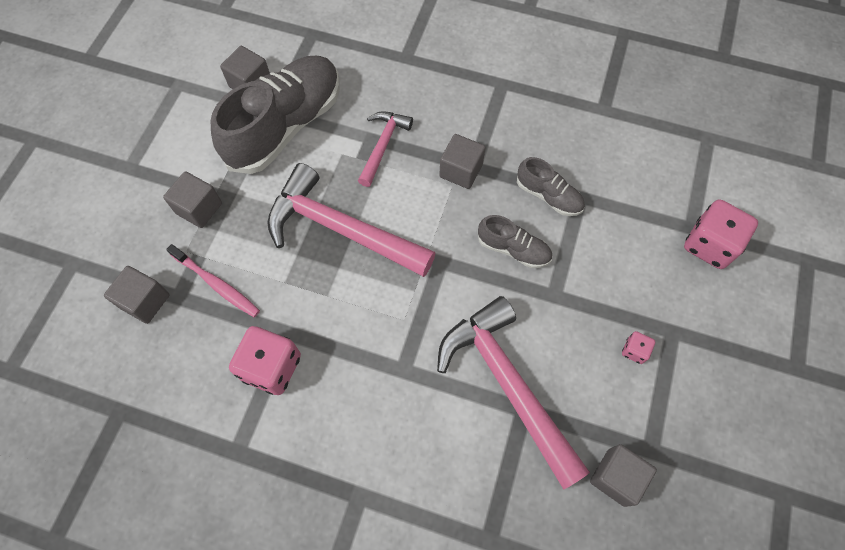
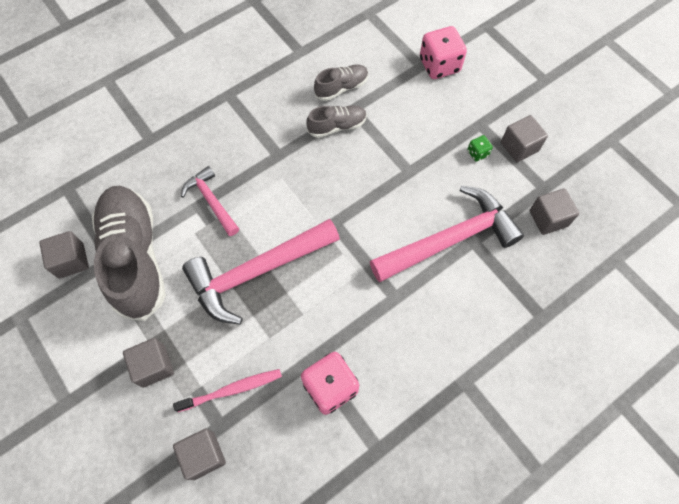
camera: 55 degrees left, 0 degrees up
pink hammer [437,296,590,490] -> pink hammer turned 150 degrees clockwise [370,186,524,282]
grey cube [439,134,486,189] -> grey cube moved to [501,115,548,162]
grey shoe [478,215,552,268] -> grey shoe moved to [314,65,368,101]
pink dice [622,331,655,364] -> green dice [467,135,493,162]

